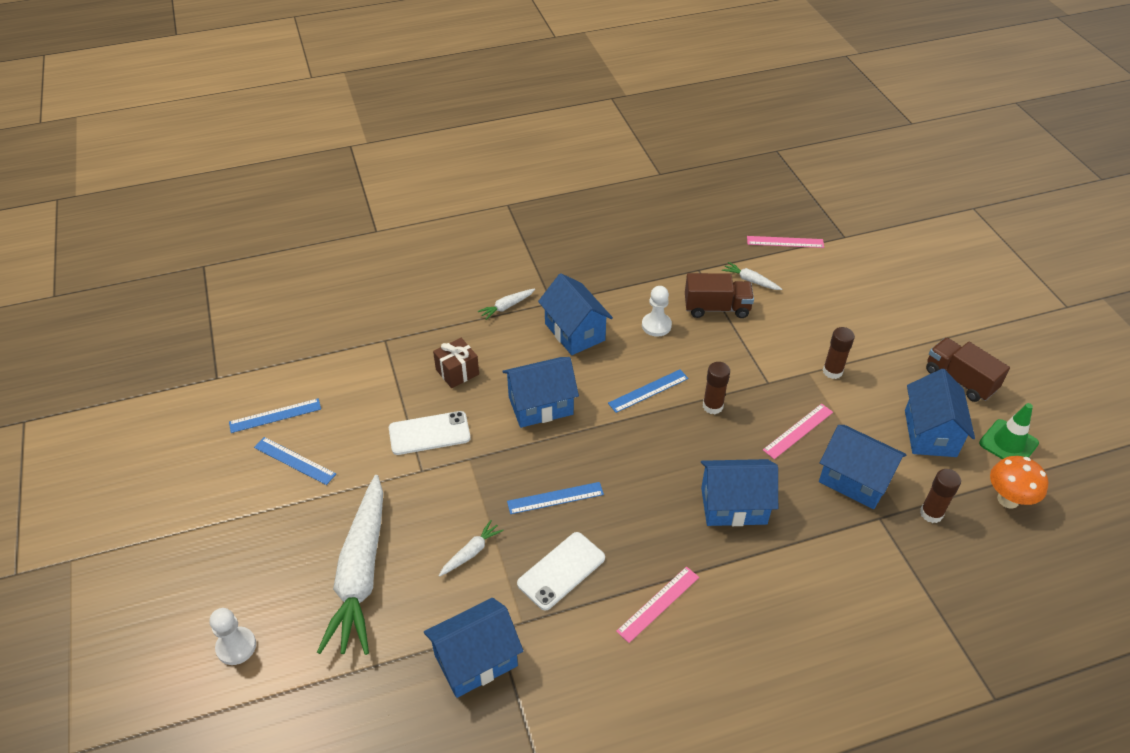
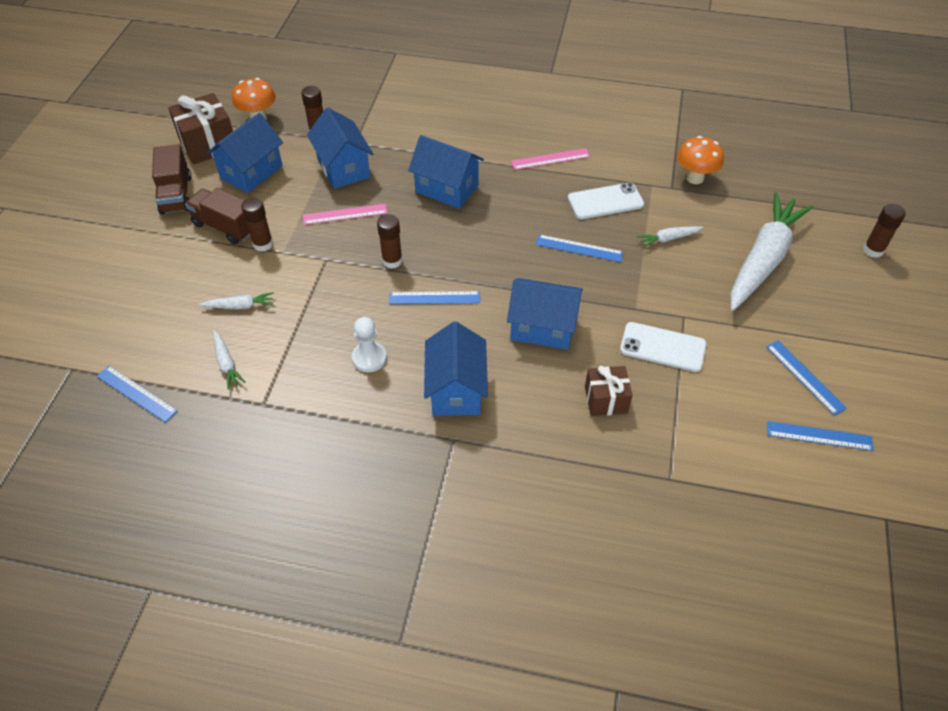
camera: 150 degrees left, 5 degrees up
white pawn [210,608,256,665] -> brown glue stick [863,204,906,258]
blue house [424,598,523,698] -> orange mushroom [677,136,724,184]
white carrot [478,289,535,320] -> white carrot moved to [199,292,274,310]
brown truck [685,273,754,318] -> brown truck moved to [185,188,250,245]
pink ruler [747,236,824,248] -> blue ruler [97,366,178,423]
green traffic cone [979,403,1039,459] -> brown gift [168,93,233,164]

